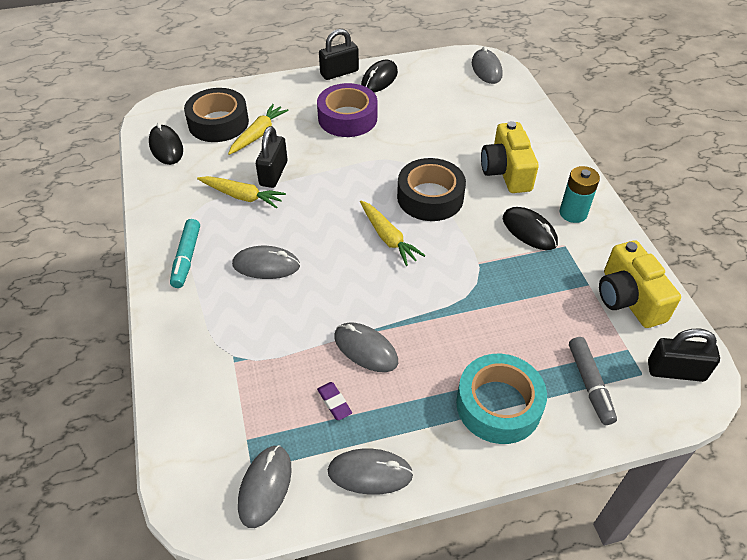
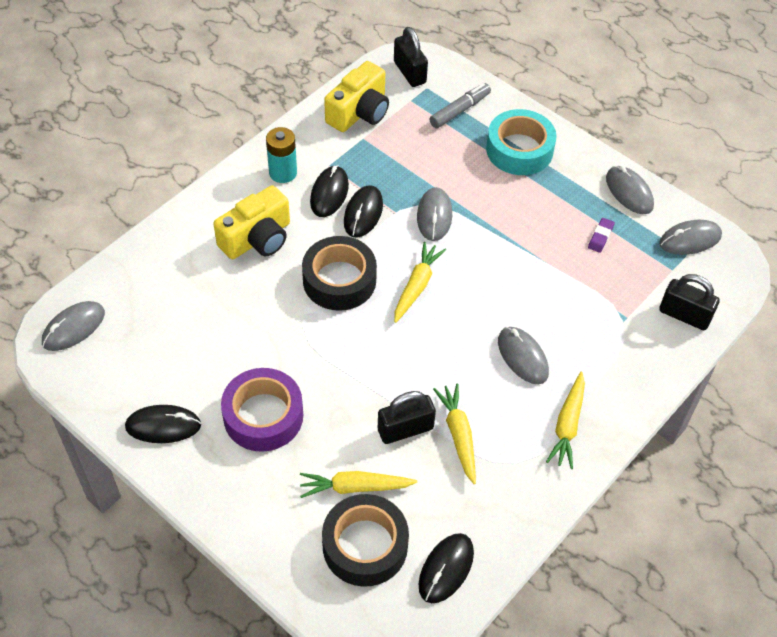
camera: 125 degrees left, 5 degrees up
turquoise marker [170,219,200,288] -> yellow carrot [546,372,585,469]
black padlock [319,29,359,80] -> black padlock moved to [659,274,720,330]
grey mouse [334,322,398,372] -> grey mouse moved to [417,187,452,241]
none -> black mouse [344,185,383,238]

